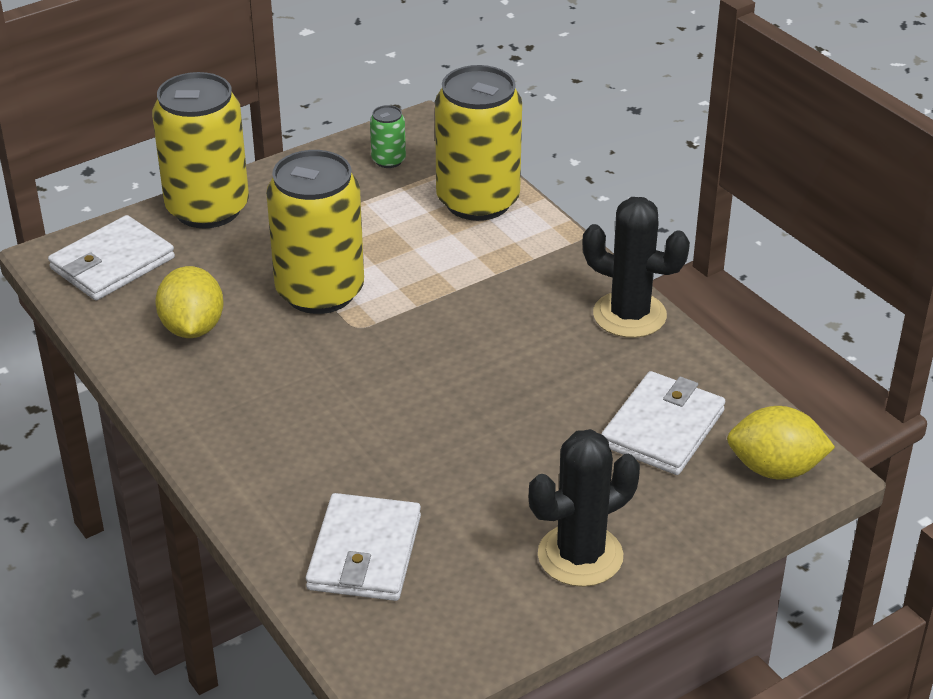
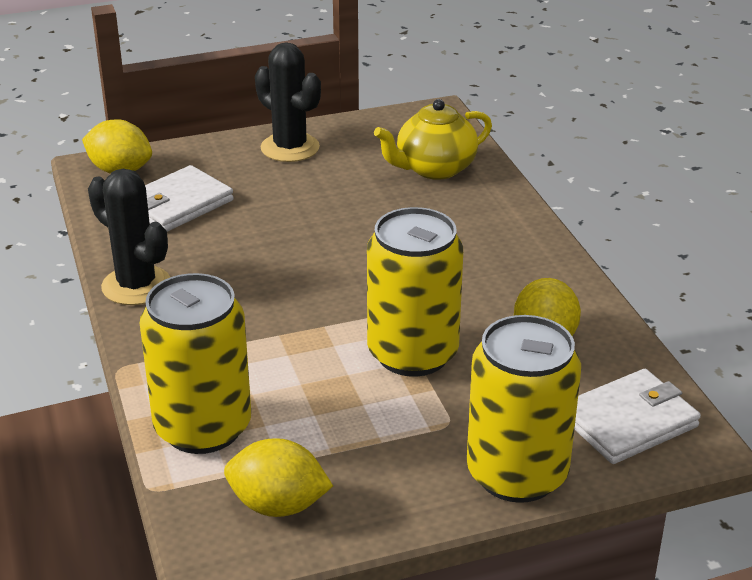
camera: 165 degrees left, 5 degrees down
white wallet [306,493,421,601] -> yellow teapot [374,99,492,180]
green can [370,105,406,168] -> yellow lemon [224,438,333,517]
black cactus [529,429,640,587] -> black cactus turned 60 degrees clockwise [255,42,321,162]

